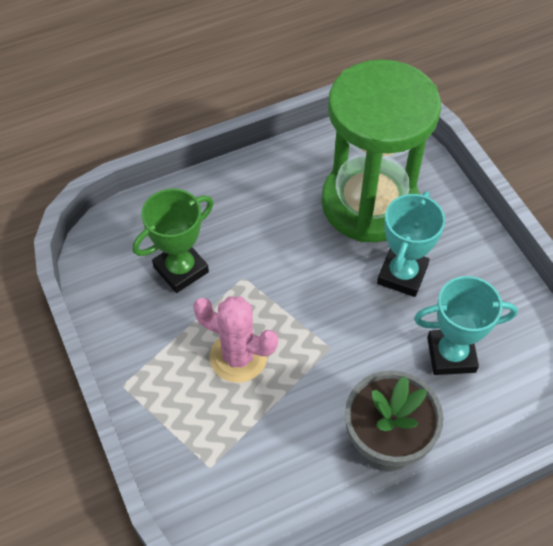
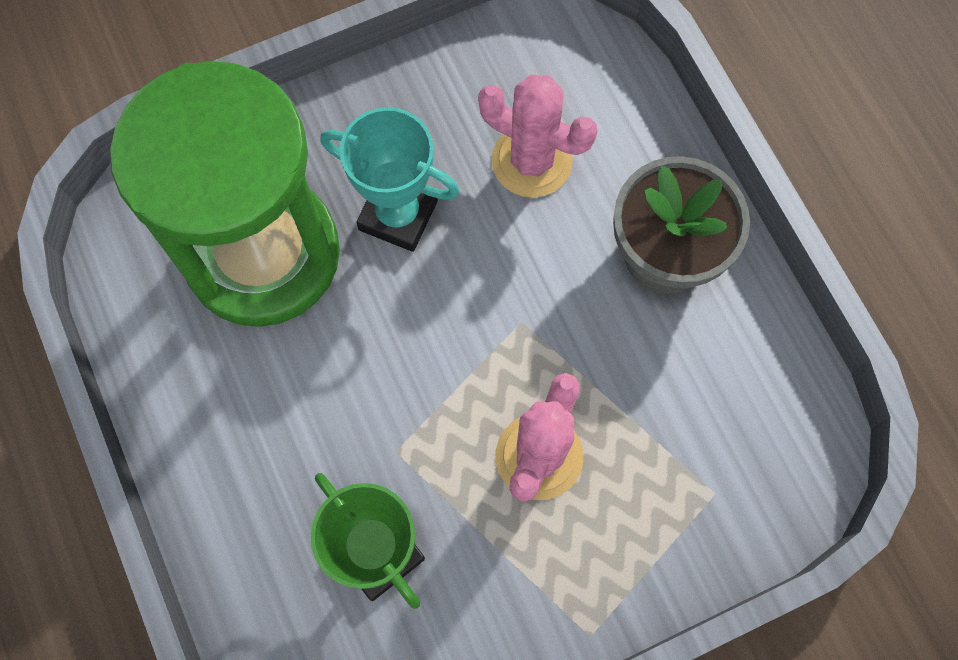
camera: 90 degrees left, 15 degrees up
turquoise trophy [414,276,518,375] -> pink cactus [478,75,598,198]

